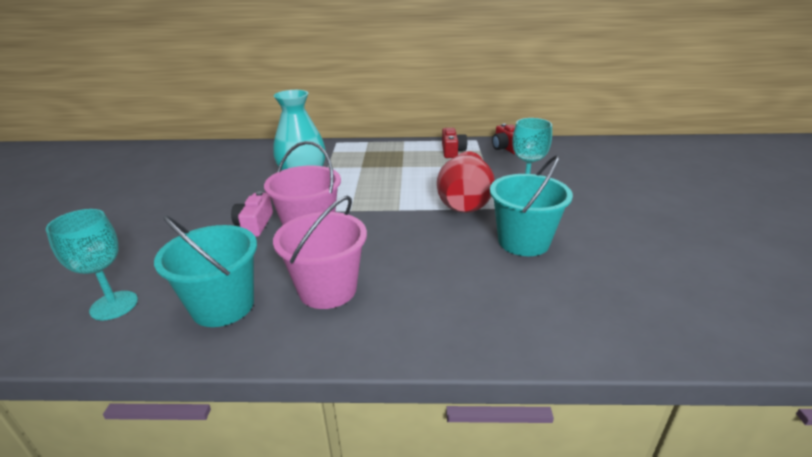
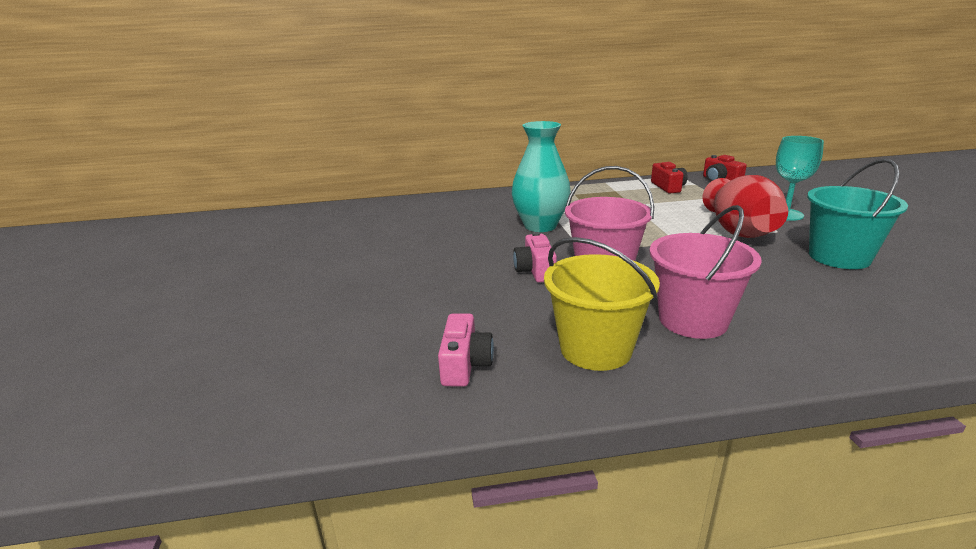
camera: 10 degrees left, 5 degrees down
turquoise goblet [46,209,138,321] -> pink camera [438,313,494,387]
turquoise bucket [154,215,257,327] -> yellow bucket [544,237,660,371]

